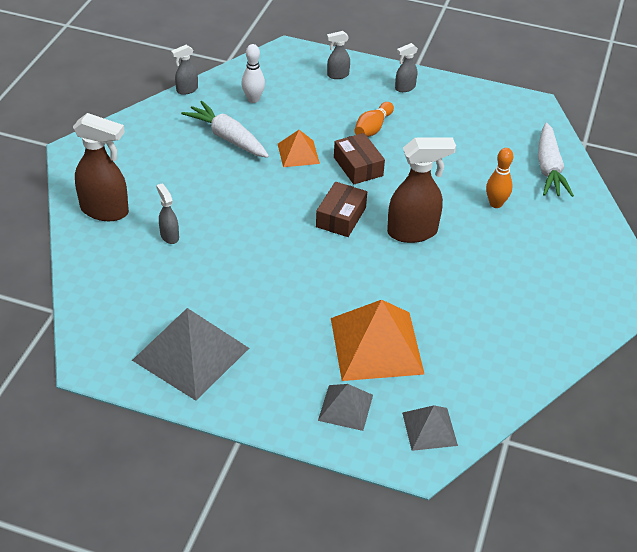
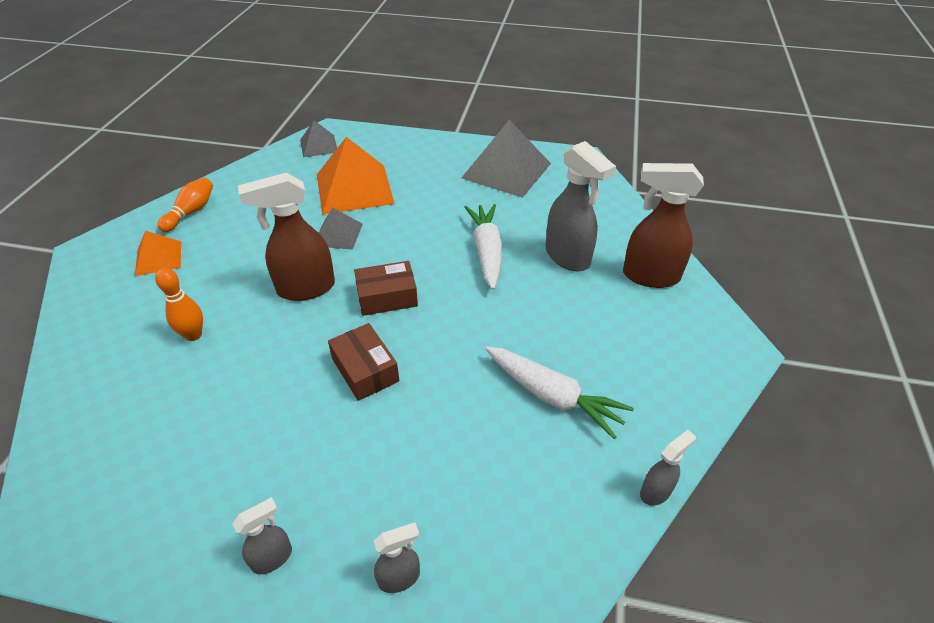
camera: 175 degrees right, 0 degrees up
grey spray bottle [156,183,179,244] -> grey spray bottle [545,141,616,272], size x1.97
white bowling pin [241,44,265,103] -> none
orange pyramid [278,130,320,167] -> orange pyramid moved to [135,231,181,276]
brown box [316,182,367,237] -> brown box turned 60 degrees clockwise [354,261,418,316]
grey pyramid [318,384,373,431] -> grey pyramid moved to [319,208,363,250]
orange bowling pin [354,102,394,137] -> orange bowling pin moved to [157,177,213,232]
white carrot [538,123,574,197] -> white carrot moved to [464,204,502,290]

